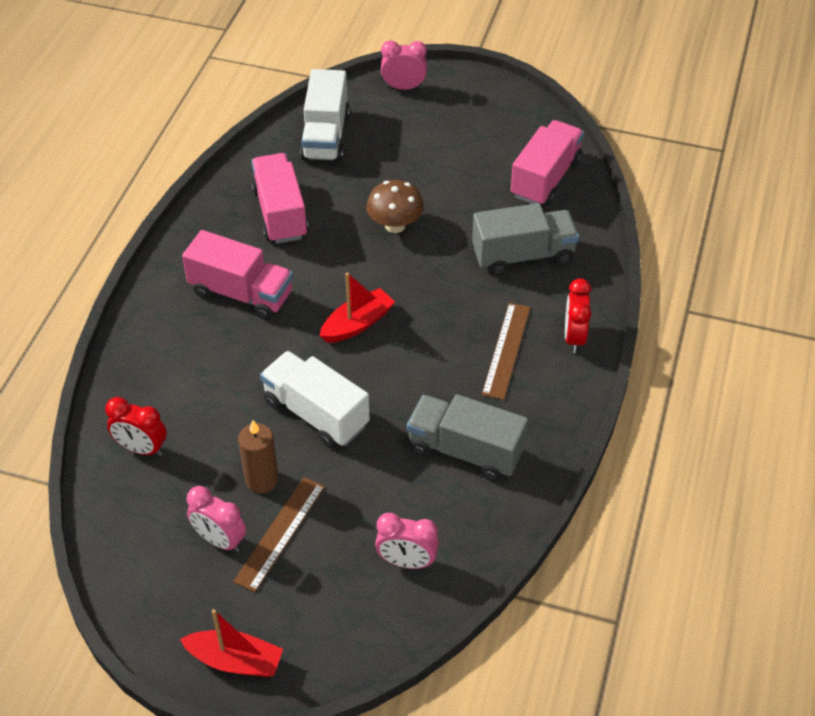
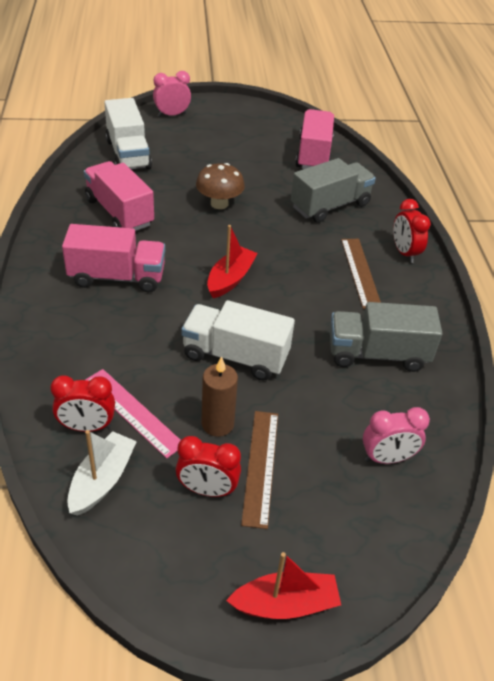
camera: 25 degrees left, 5 degrees down
pink clock [187,486,246,552] -> red clock [176,436,241,497]
none -> white boat [67,430,137,516]
none -> pink ruler [85,369,181,459]

